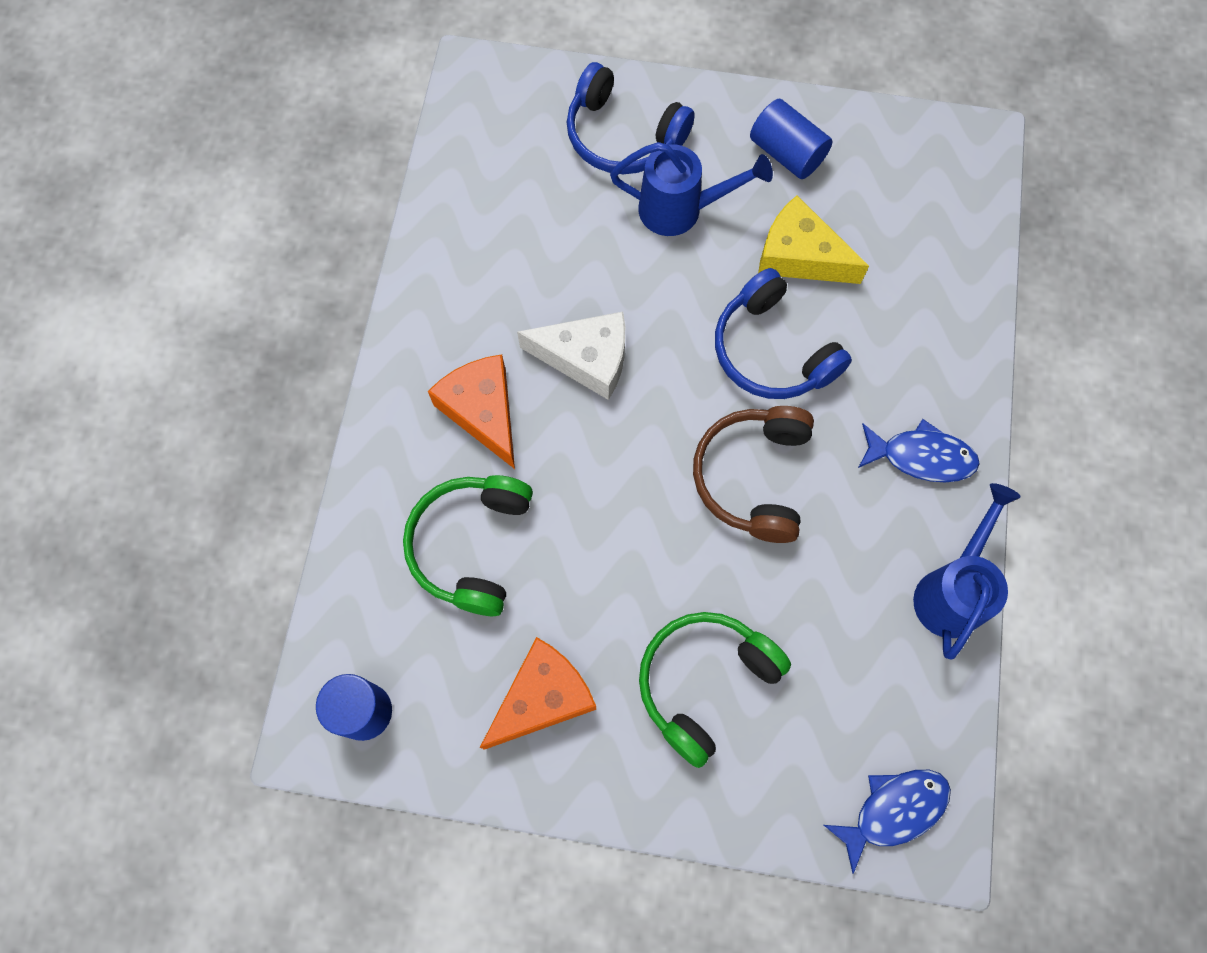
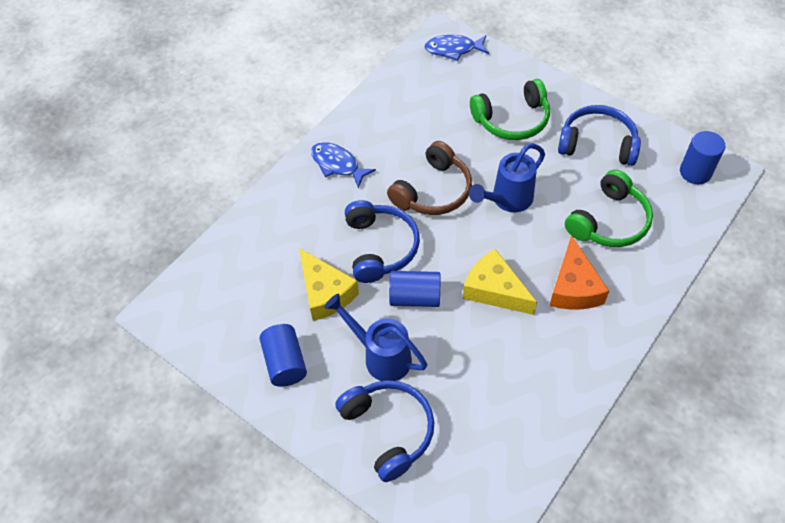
camera: 150 degrees left, 15 degrees down
orange cheese [480,637,596,750] -> blue headphones [558,105,641,166]
white cheese [517,312,625,400] -> yellow cheese [463,249,537,315]
blue watering can [913,483,1020,660] -> blue watering can moved to [469,143,545,212]
none -> blue cylinder [389,271,441,307]

